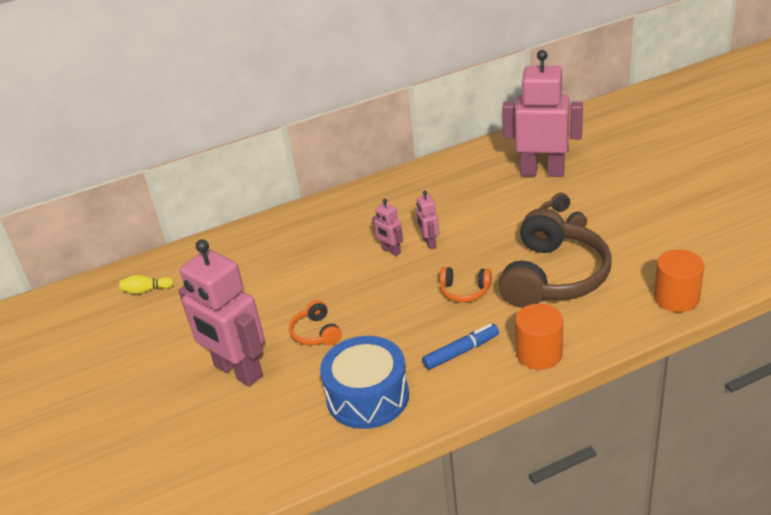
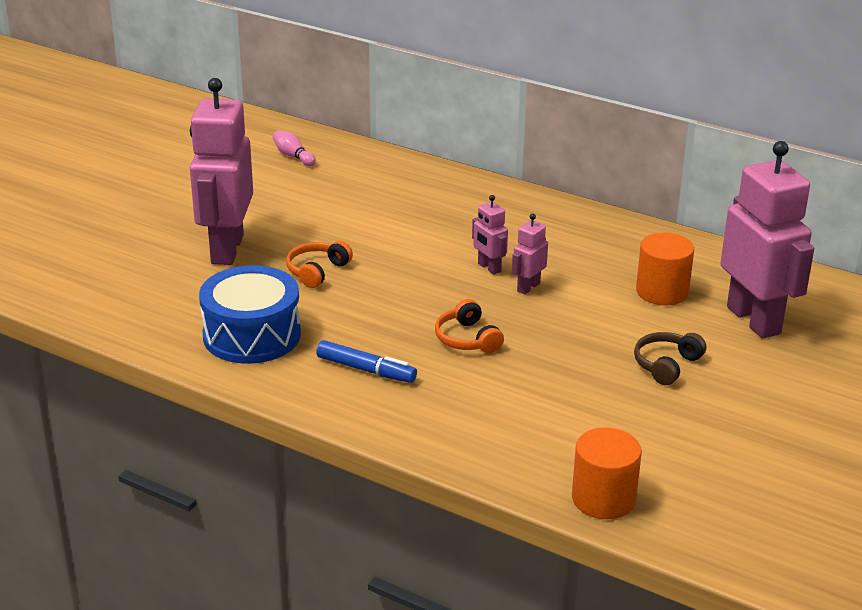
camera: 50 degrees right, 5 degrees down
yellow bowling pin [119,275,174,294] -> pink bowling pin [273,130,316,166]
pink robot [372,199,403,256] -> pink robot turned 45 degrees counterclockwise [472,195,508,275]
brown headphones [499,208,612,308] -> none
orange cylinder [515,304,563,370] -> orange cylinder moved to [636,232,694,306]

